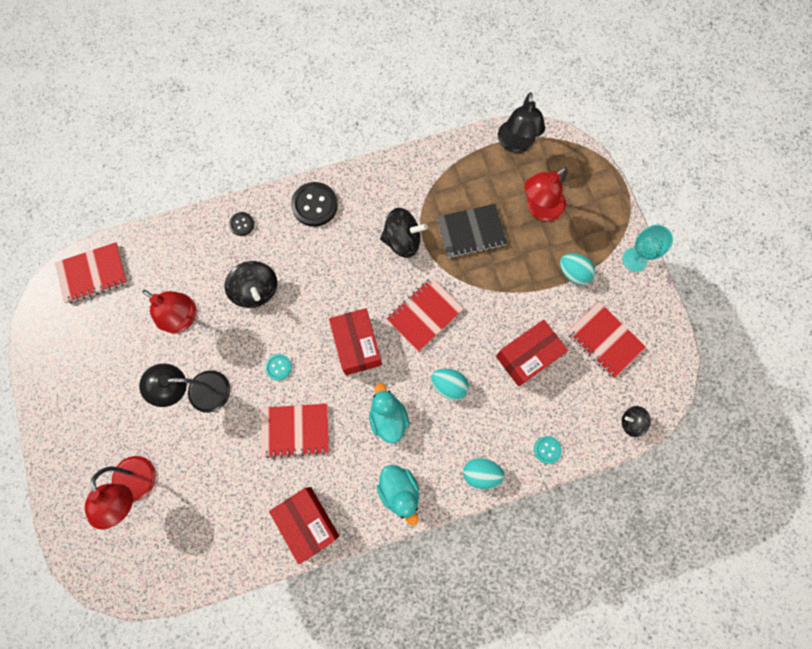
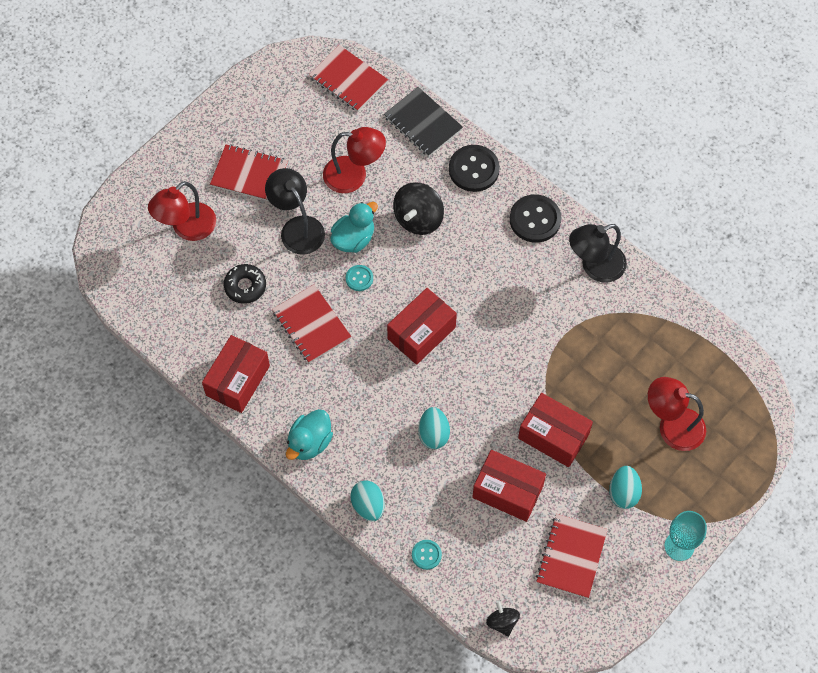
camera: 60 degrees right, 10 degrees down
red lamp [142,290,197,333] -> red lamp turned 90 degrees counterclockwise [323,127,386,193]
black button [229,212,254,236] -> black button [449,145,500,192], size x1.89
turquoise duck [369,383,409,443] -> turquoise duck moved to [330,202,378,253]
black spinning top [380,208,428,258] -> none
red notebook [387,277,464,352] -> red notebook moved to [210,144,288,201]
black notebook [437,204,507,258] -> black notebook moved to [384,87,463,157]
black lamp [498,92,545,153] -> black lamp moved to [569,224,627,283]
none -> black donut [224,264,266,304]
none -> red box [518,393,593,467]

